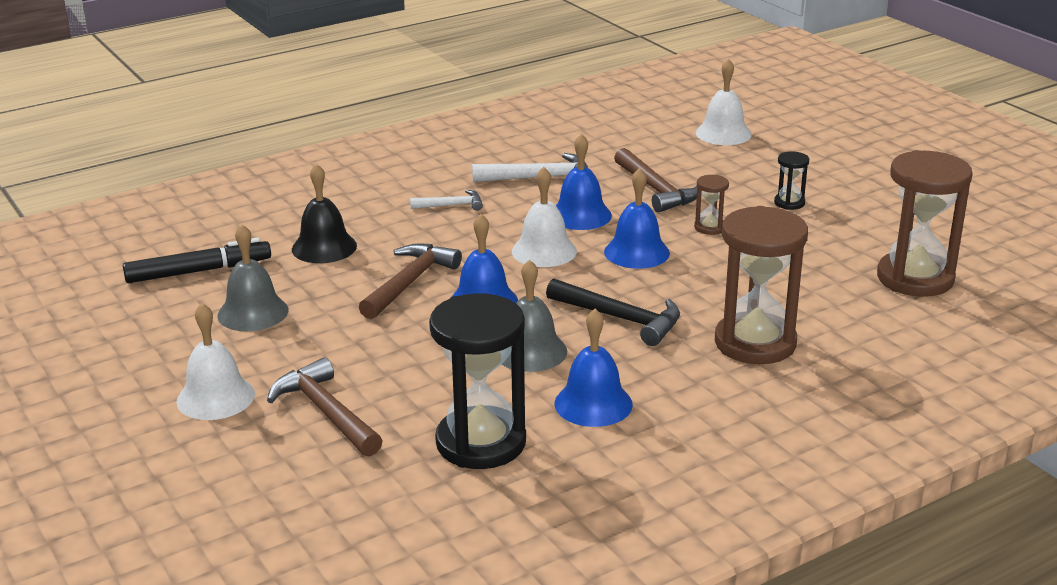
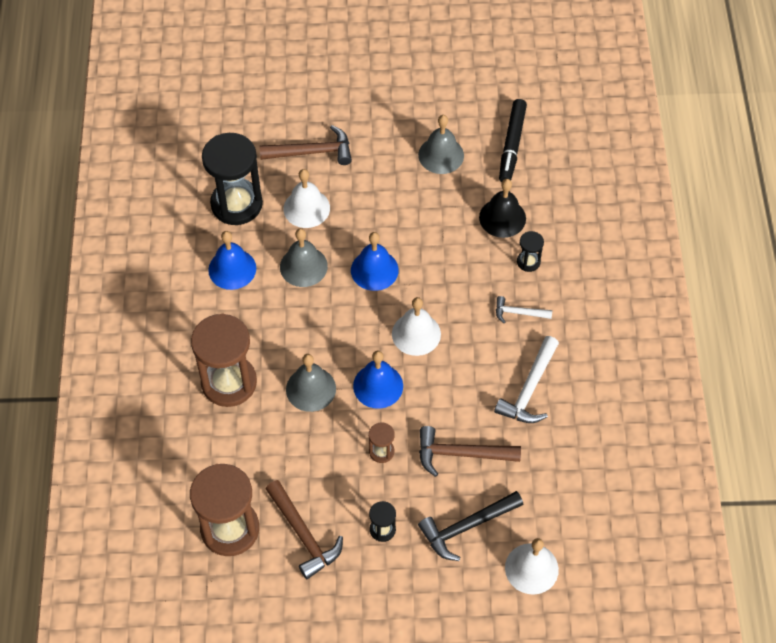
camera: 120 degrees right, 30 degrees up
white bell [176,303,255,420] -> white bell moved to [283,169,330,228]
brown hammer [359,244,462,319] -> brown hammer moved to [266,480,343,579]
white hammer [410,190,483,211] -> white hammer turned 75 degrees clockwise [496,296,552,323]
black hammer [546,278,680,346] -> black hammer moved to [418,491,523,561]
blue bell [556,134,612,230] -> none
none -> grey bell [286,354,336,412]
none -> black hourglass [517,231,544,272]

